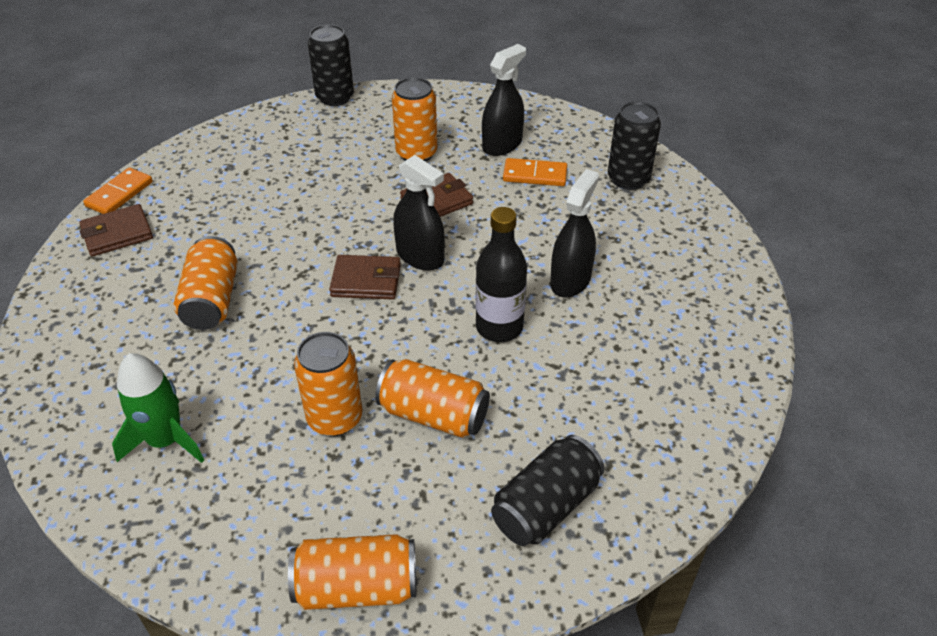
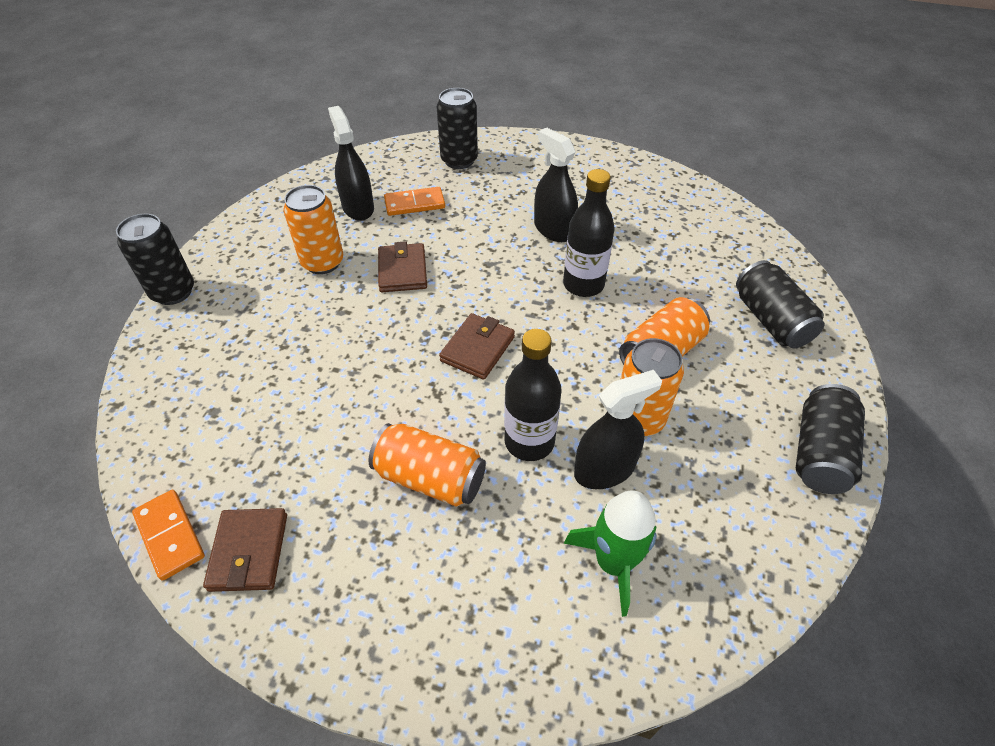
camera: 65 degrees left, 5 degrees up
orange can [288,534,416,610] -> black can [796,384,865,494]
black spray bottle [394,155,445,271] -> black spray bottle moved to [574,370,662,489]
orange domino [503,158,567,186] -> orange domino turned 45 degrees clockwise [384,187,445,216]
none -> black bottle [504,329,562,461]

